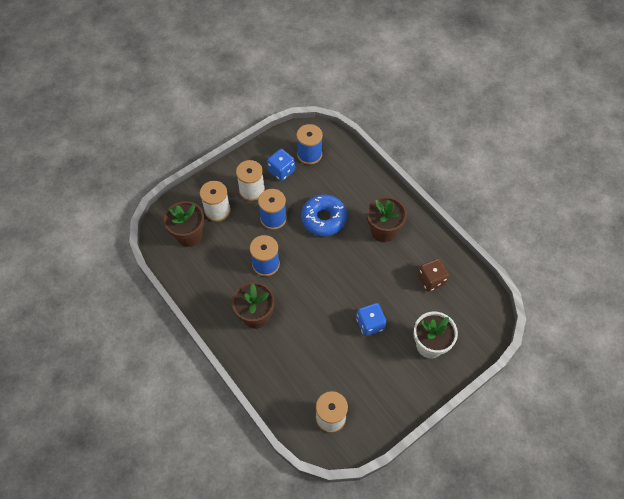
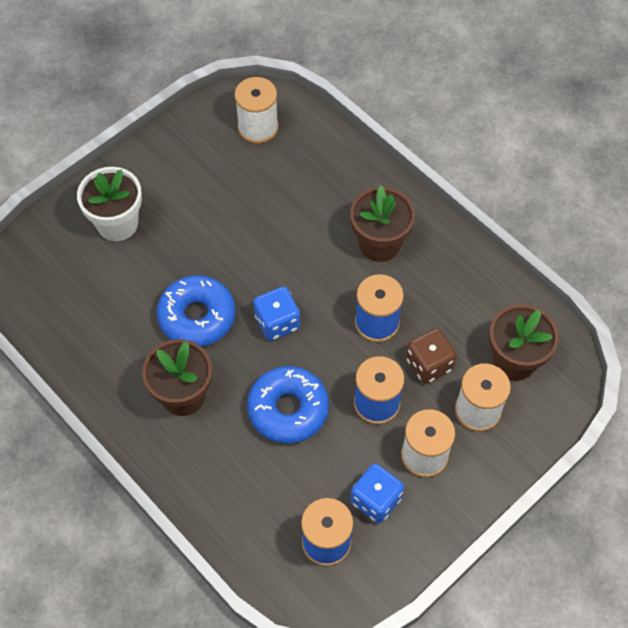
camera: 175 degrees right, 0 degrees up
blue dice [356,303,387,336] -> blue dice moved to [253,286,300,341]
brown dice [418,258,449,292] -> brown dice moved to [406,328,457,384]
none -> blue donut [157,275,235,347]

